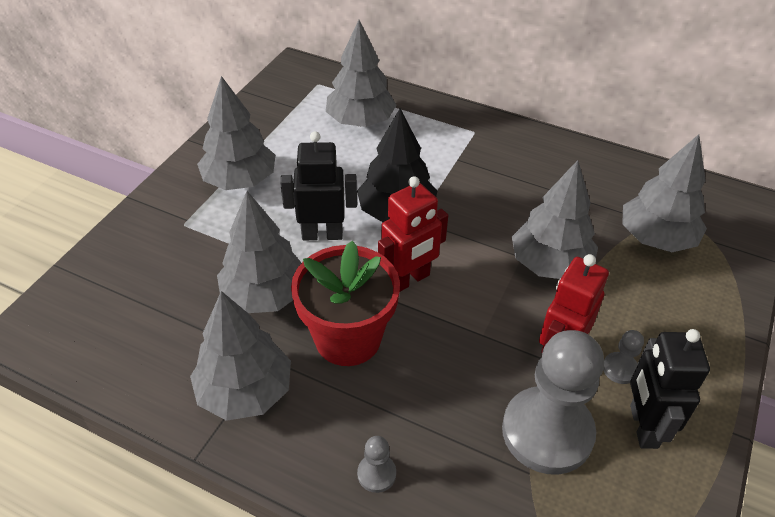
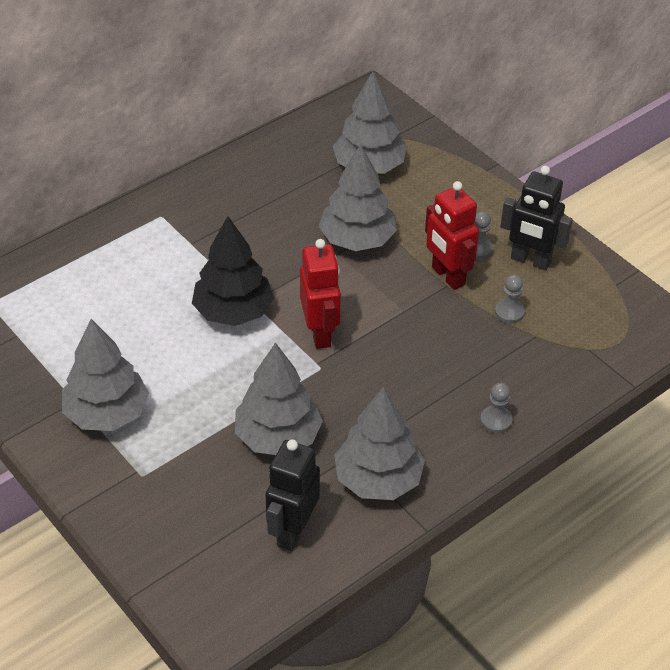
camera: 65 degrees left, 0 degrees up
black robot [280,131,357,240] -> black robot moved to [265,440,320,551]
red flower pot [291,241,400,366] -> none
grey tree [326,20,397,127] -> none
grey pawn [502,330,604,475] -> grey pawn [495,275,525,323], size x0.41

